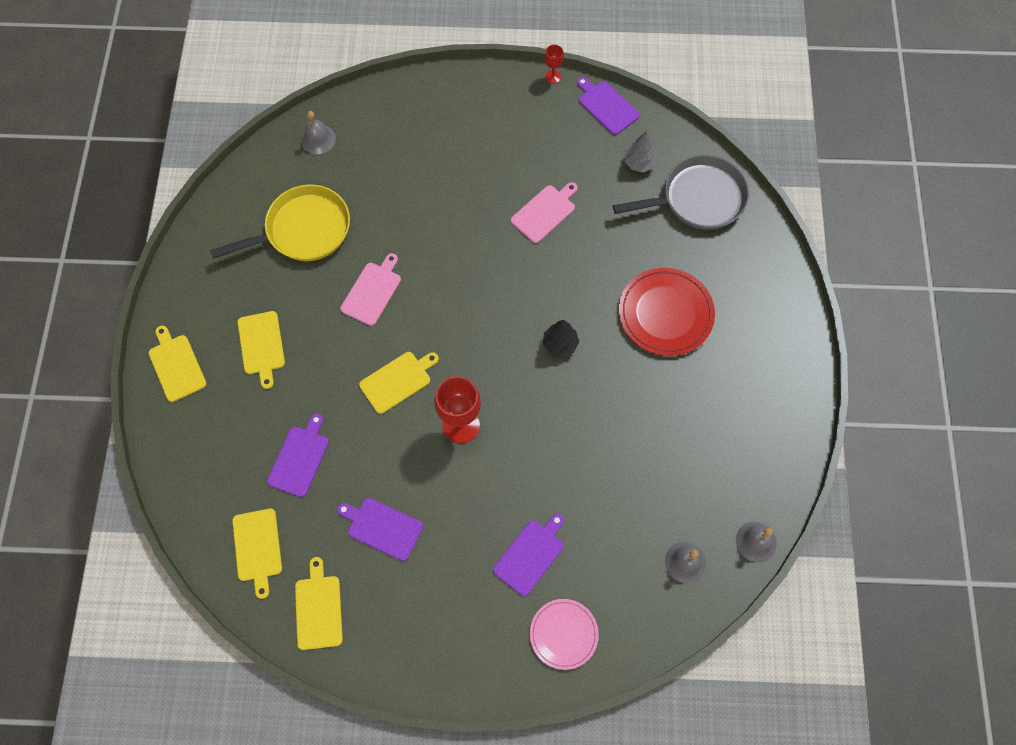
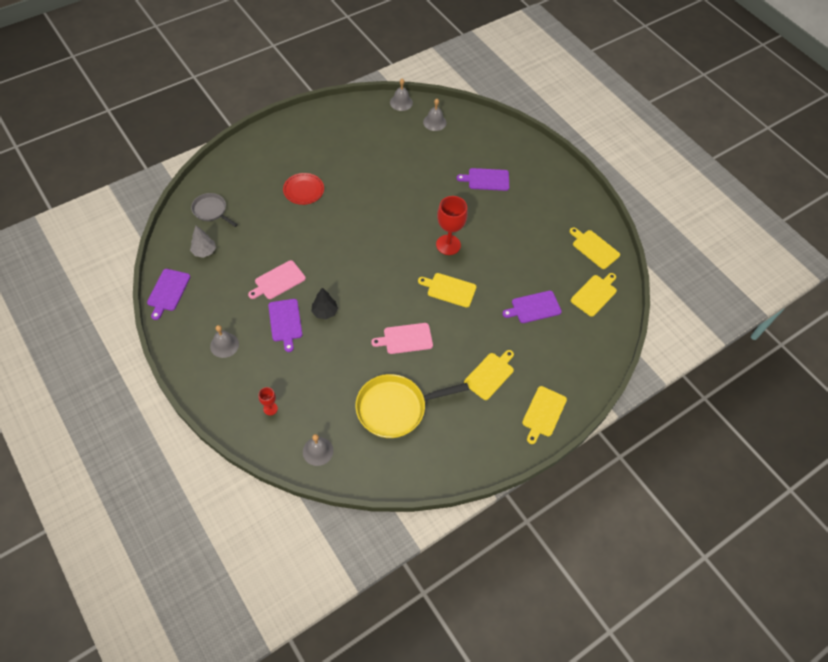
camera: 130 degrees left, 10 degrees down
yellow pan [210,185,350,261] -> yellow pan turned 45 degrees counterclockwise [355,374,469,438]
yellow cutting board [295,557,343,650] -> yellow cutting board turned 90 degrees clockwise [569,227,620,269]
purple cutting board [337,498,423,561] -> purple cutting board moved to [268,299,302,352]
pink cutting board [511,182,578,243] -> pink cutting board turned 45 degrees counterclockwise [248,260,306,299]
pink plate [530,599,599,670] -> none
black tree [543,320,579,357] -> black tree moved to [311,288,338,319]
red goblet [545,45,564,84] -> red goblet moved to [259,387,278,415]
grey pan [613,155,749,230] -> grey pan [191,193,238,227], size x0.57
red plate [619,268,715,356] -> red plate [283,173,324,205], size x0.64
none -> grey bell [210,325,239,358]

